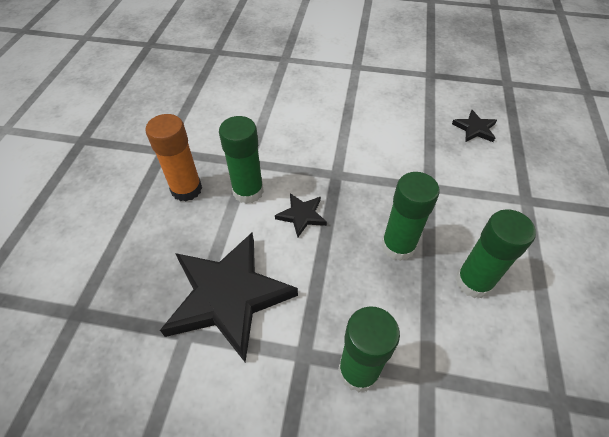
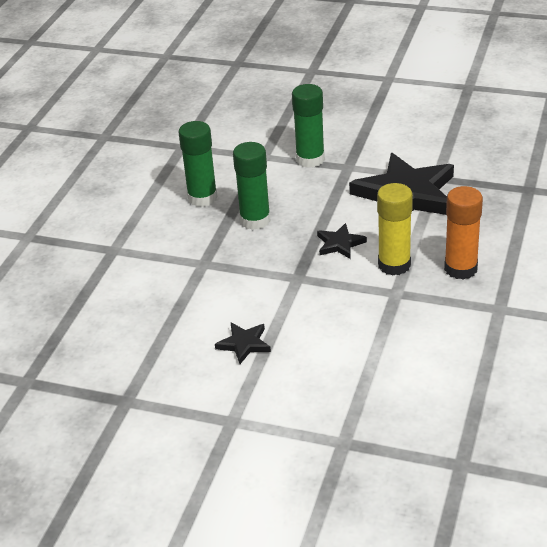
camera: 170 degrees left, 15 degrees down
green glue stick [219,116,264,204] -> yellow glue stick [377,183,413,275]
black star [452,110,497,142] -> black star moved to [215,323,271,364]

